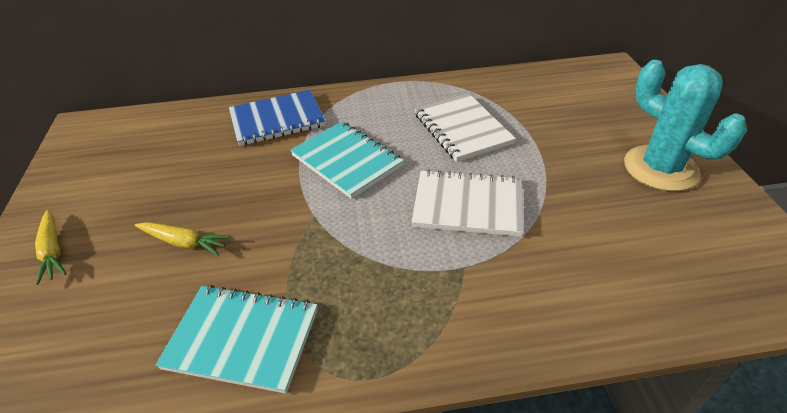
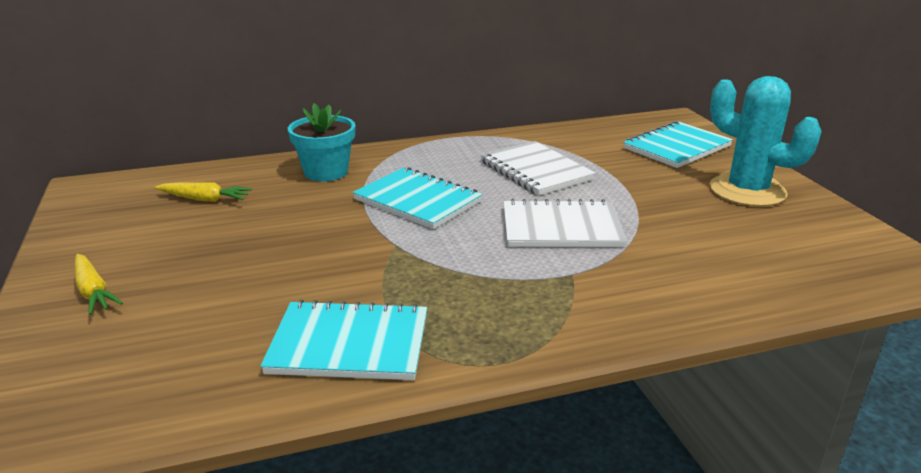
camera: 10 degrees left, 15 degrees down
yellow carrot [135,222,231,256] -> yellow carrot moved to [155,182,252,202]
blue notebook [229,90,326,146] -> turquoise flower pot [288,103,355,181]
none -> turquoise notebook [623,121,733,168]

